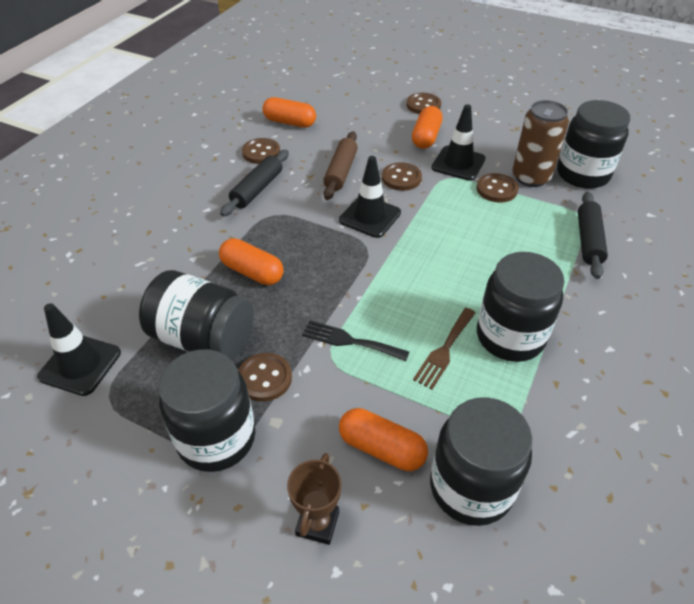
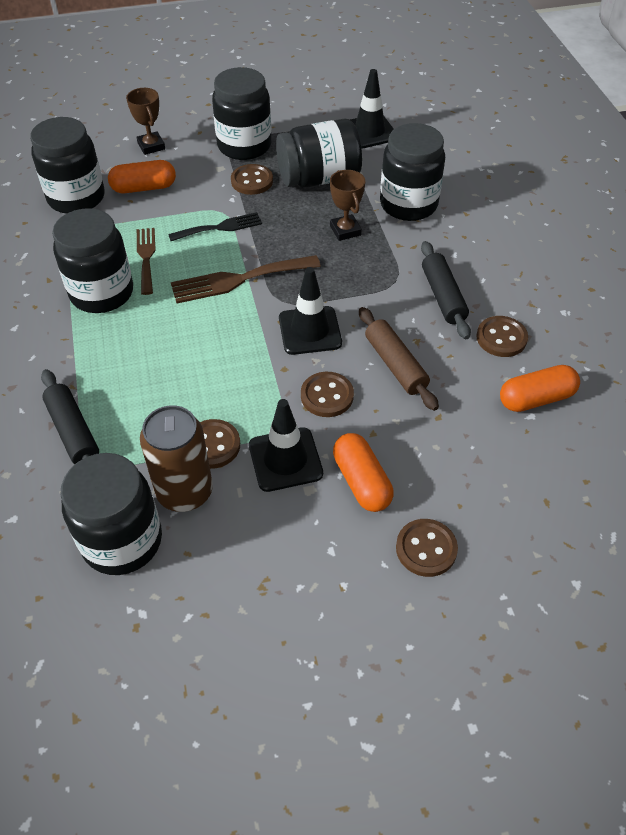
camera: 140 degrees right, 5 degrees up
orange capsule [219,238,284,285] -> brown trophy [330,170,365,241]
none -> brown fork [171,255,321,303]
none -> black jar [380,123,445,221]

